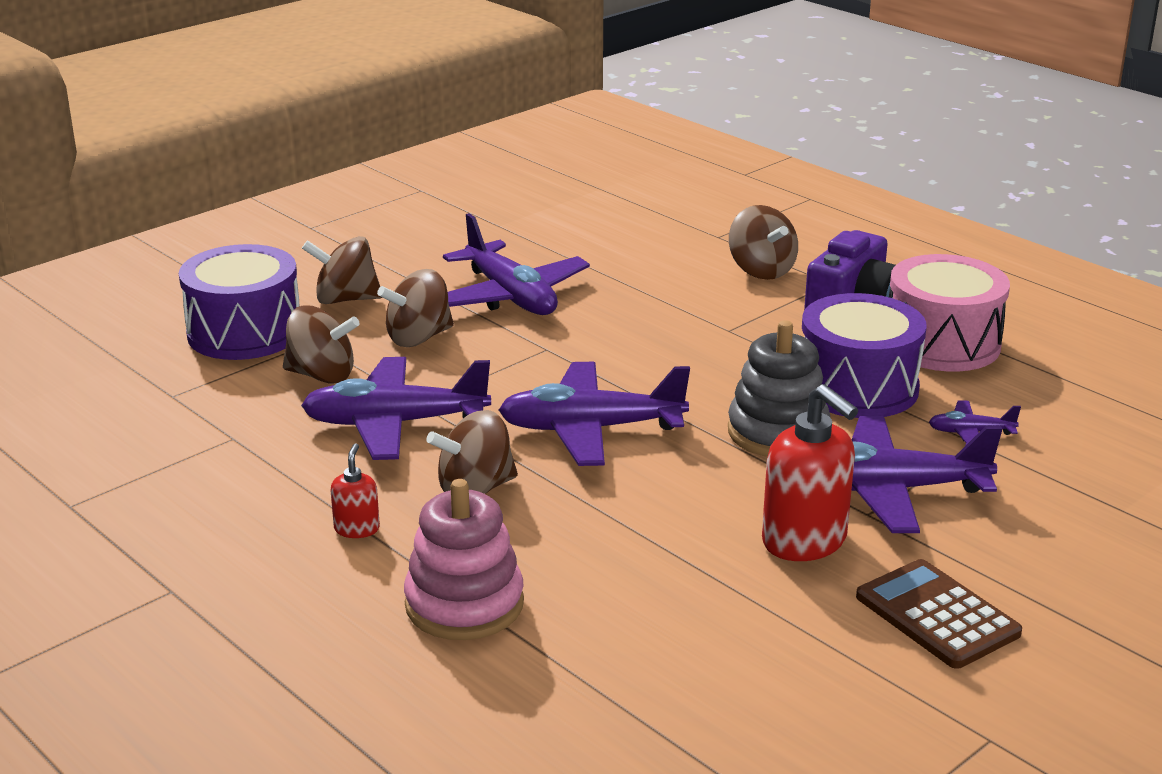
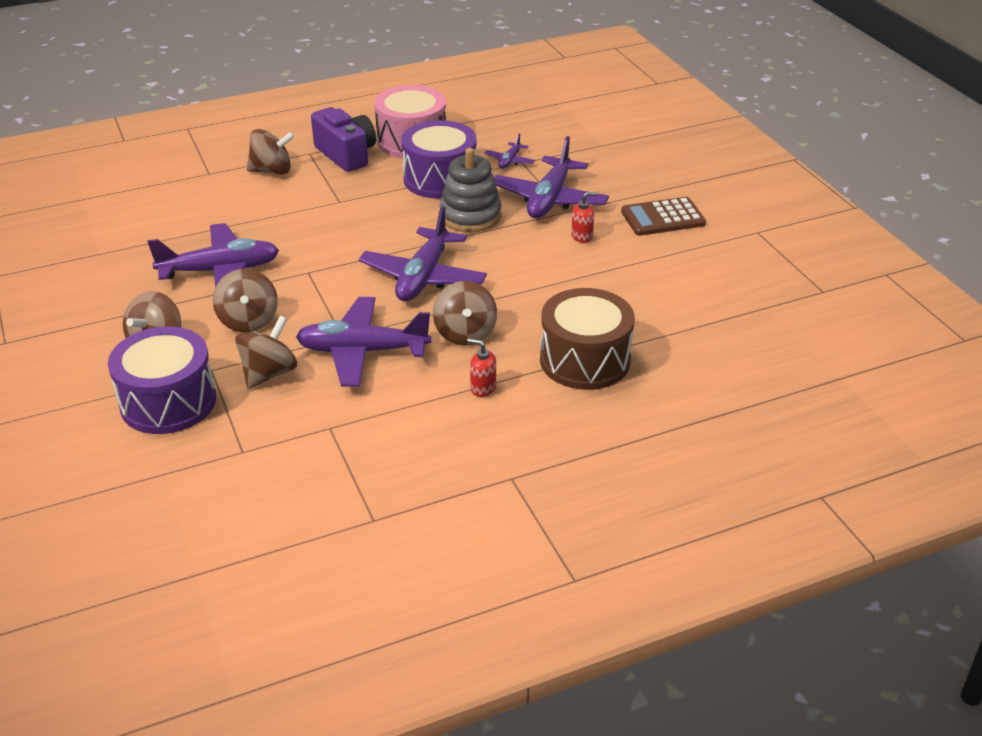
camera: 70 degrees left, 10 degrees up
purple plane [301,357,491,460] -> purple plane turned 75 degrees clockwise [296,297,431,387]
pink stacking toy [404,479,524,640] -> brown drum [540,288,635,390]
red soap dispenser [762,384,858,561] -> red soap dispenser [571,192,598,243], size x0.50

